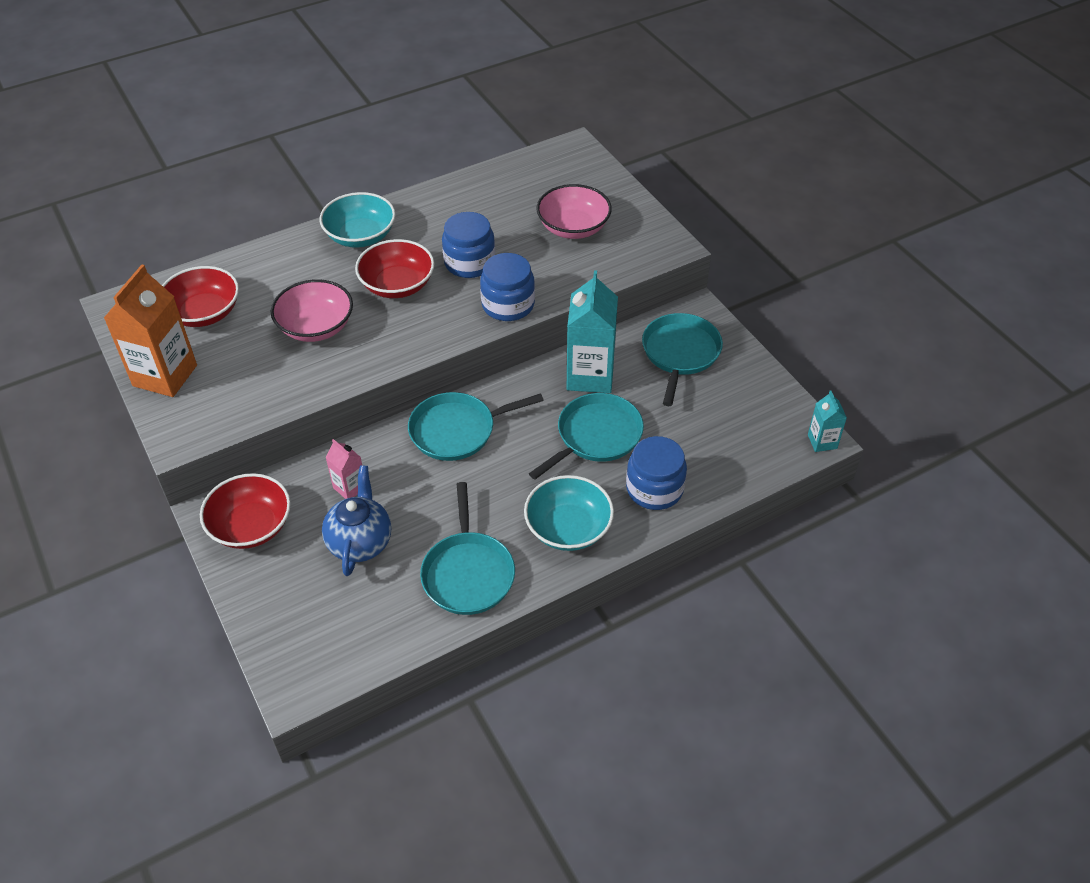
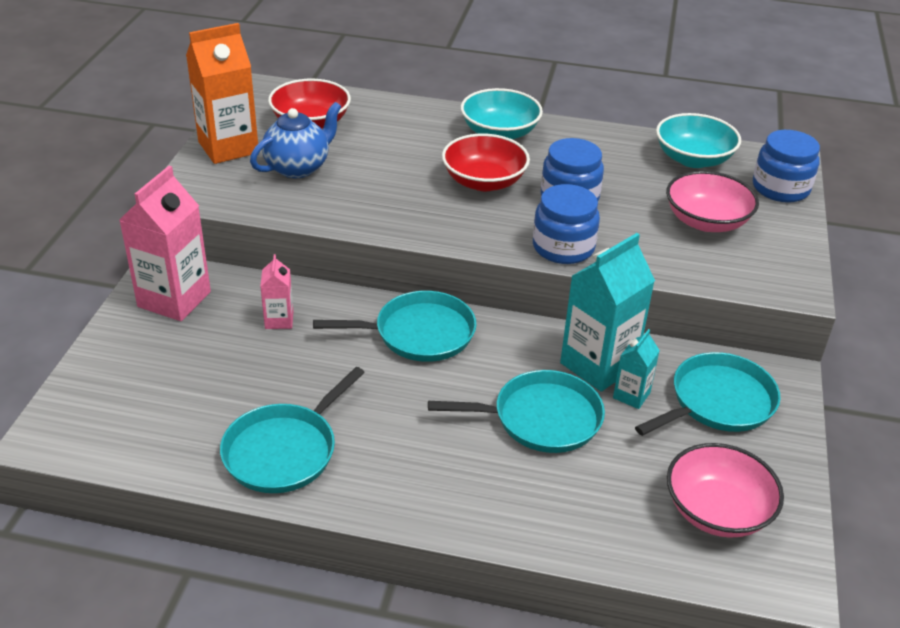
camera: 40 degrees right, 10 degrees down
red bowl [200,473,291,549] -> pink carton [119,166,211,321]
pink bowl [271,279,353,342] -> pink bowl moved to [667,443,784,538]
blue teapot [322,465,391,576] -> blue teapot moved to [250,102,342,178]
turquoise pan [408,392,544,461] -> turquoise pan turned 150 degrees clockwise [313,291,476,362]
turquoise bowl [524,475,614,551] -> turquoise bowl moved to [656,113,741,168]
blue jar [626,436,687,510] -> blue jar moved to [753,130,820,203]
turquoise carton [808,390,847,452] -> turquoise carton moved to [613,329,660,409]

